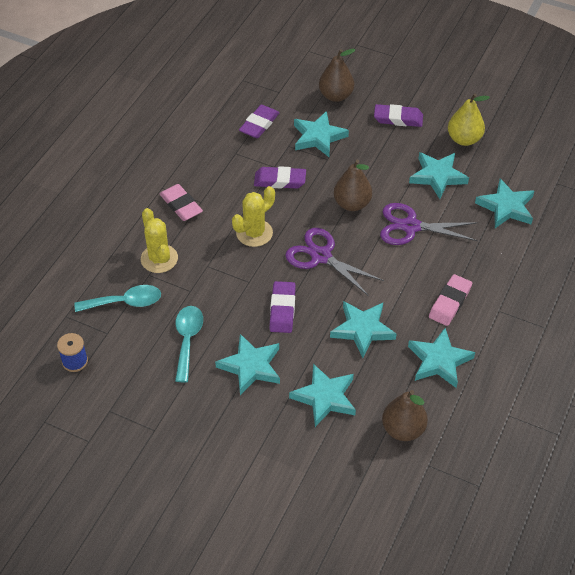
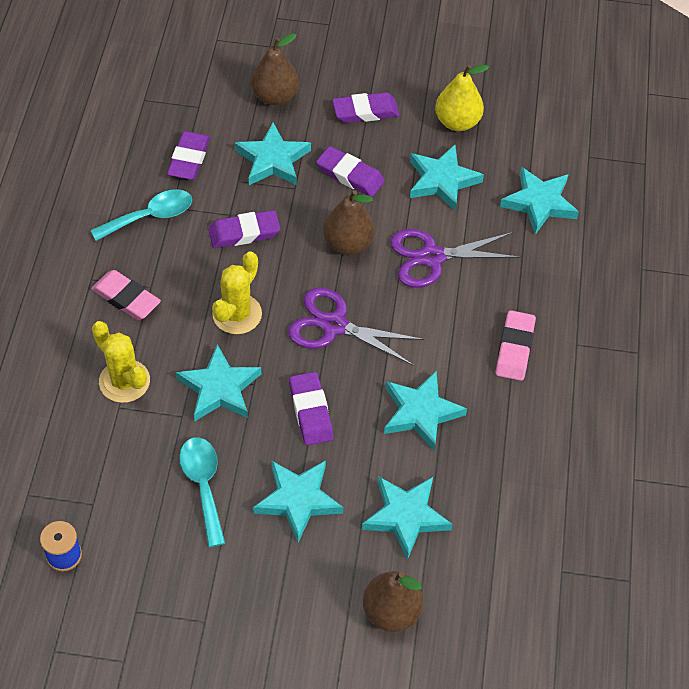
camera: 20 degrees left, 5 degrees up
turquoise spoon [74,285,161,312] -> turquoise spoon moved to [90,189,192,241]
brown pear [382,390,428,441] -> brown pear moved to [363,571,423,632]
turquoise star [408,328,475,388] -> turquoise star moved to [176,344,261,421]
none -> purple eraser [316,146,385,197]

